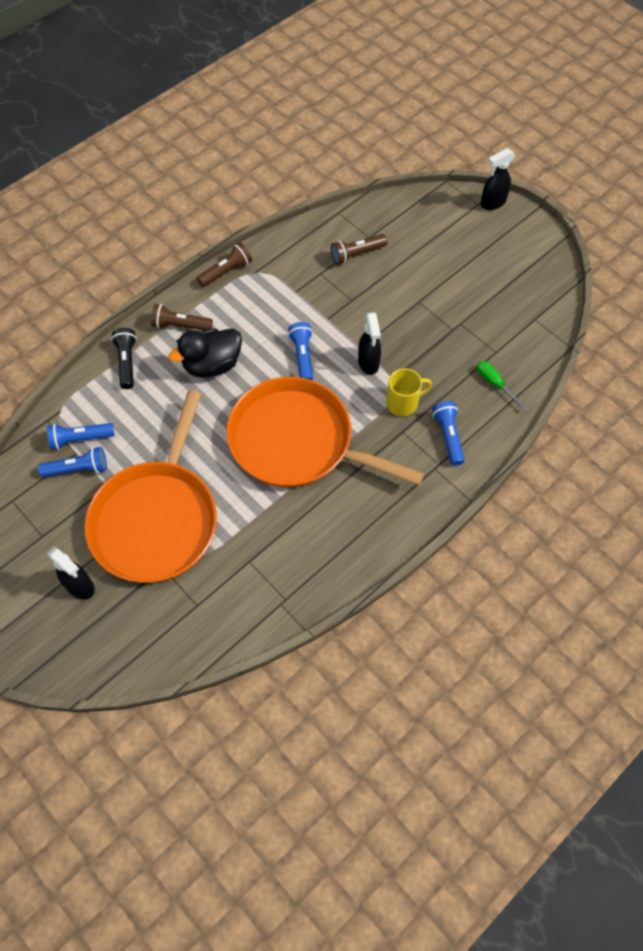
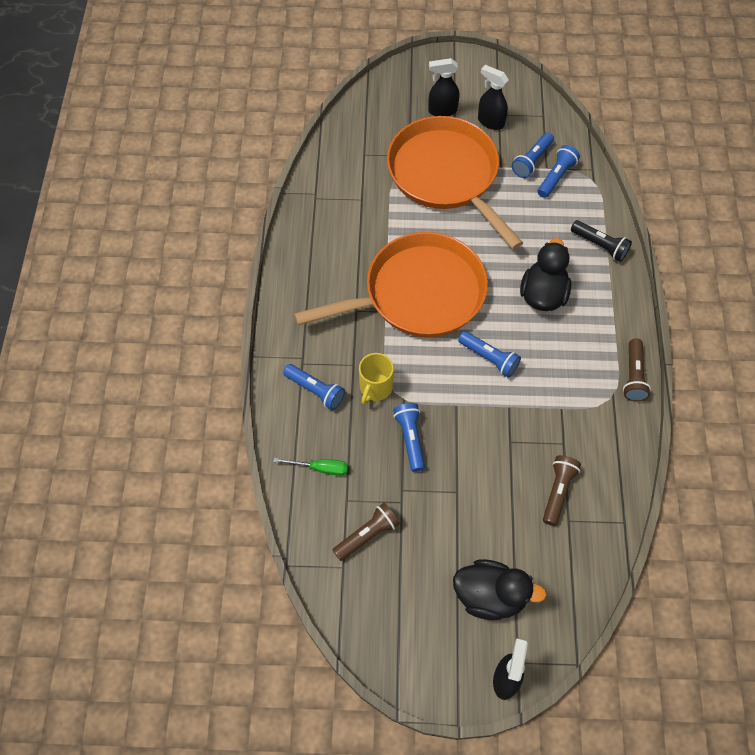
camera: 135 degrees right, 0 degrees up
brown flashlight [151,304,213,331] -> brown flashlight moved to [333,503,400,561]
black spray bottle [358,312,381,375] -> black spray bottle moved to [478,65,509,130]
none -> blue flashlight [393,403,425,472]
none -> black duck [453,559,547,620]

